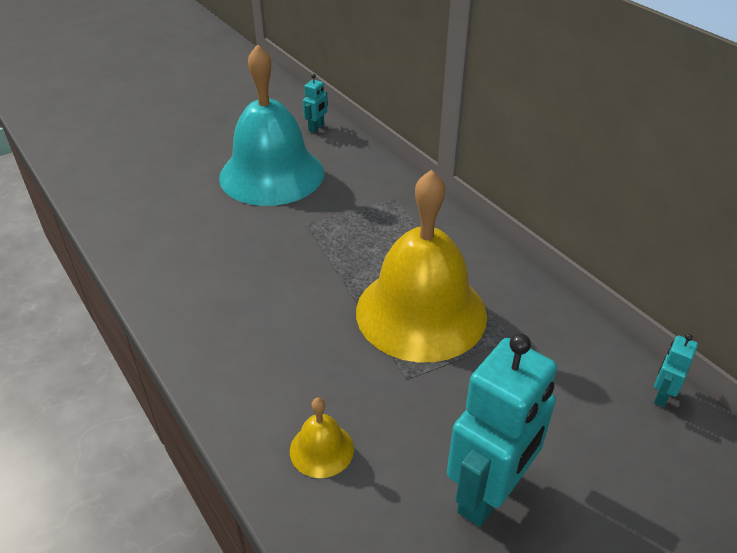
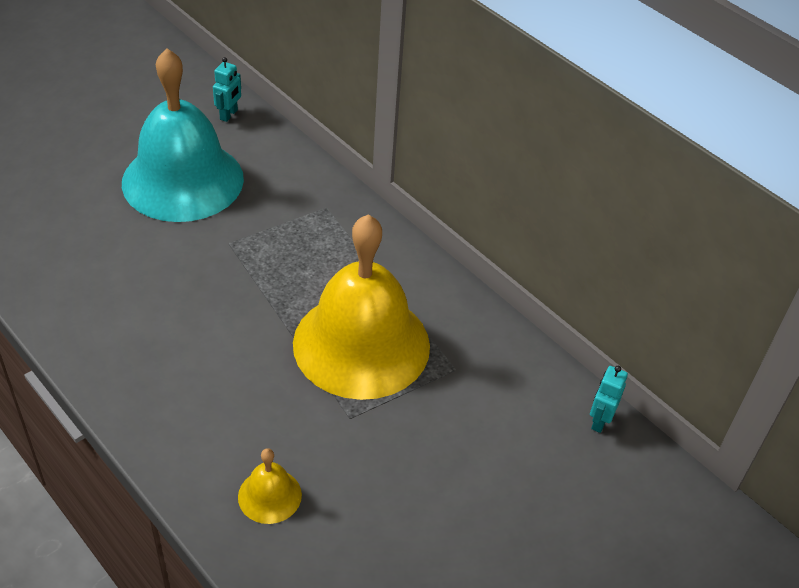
camera: 10 degrees left, 5 degrees up
turquoise robot [447,334,557,527] -> none

